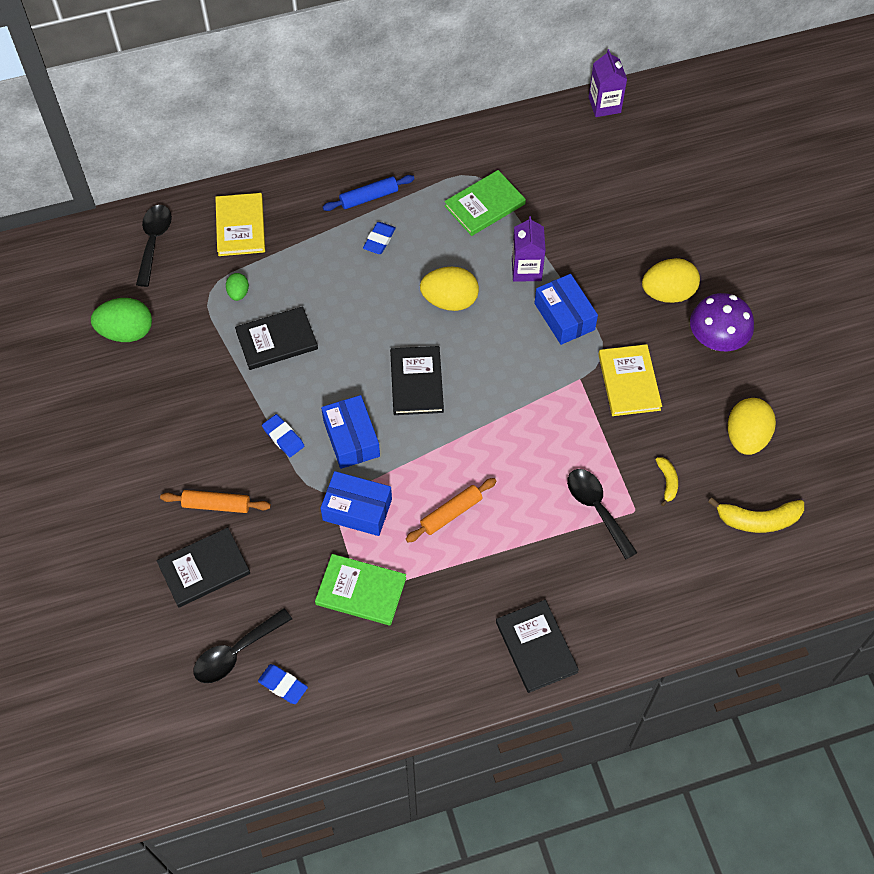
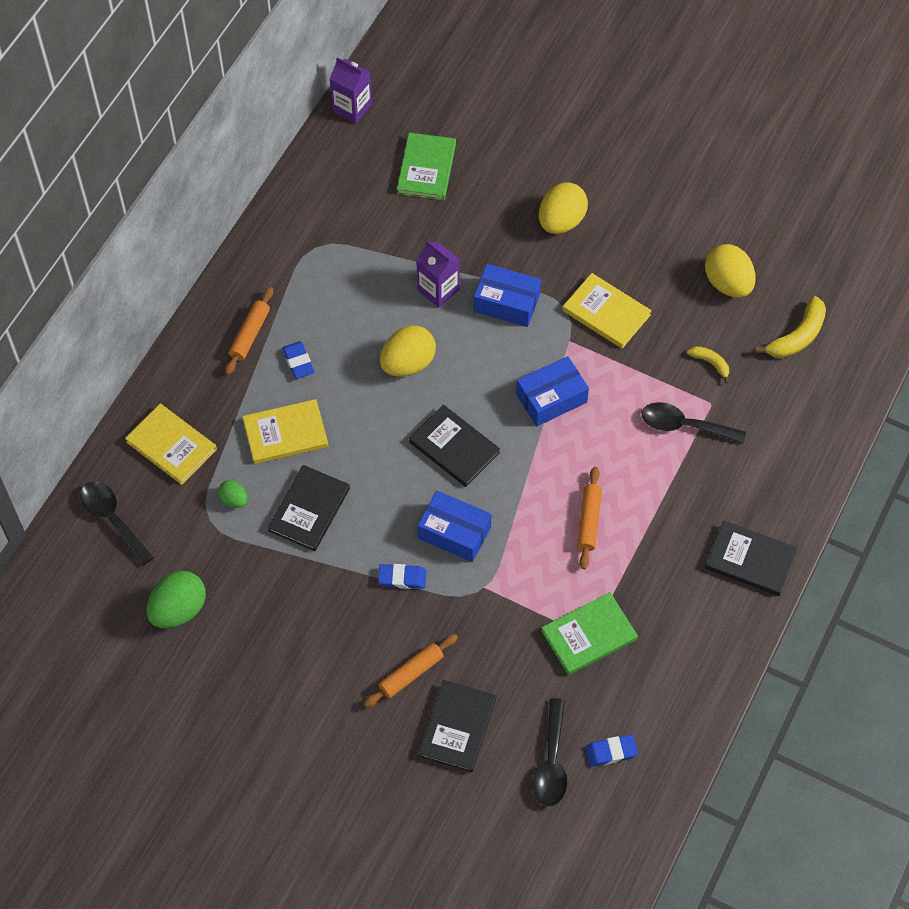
camera: 45 degrees left, 0 degrees up
blue box [321,471,392,536] -> blue box moved to [516,356,589,426]
blue rolling pin [323,175,415,211] -> orange rolling pin [225,287,273,375]
green book [444,170,526,236] -> green book moved to [397,132,456,200]
purple mushroom [690,293,754,351] -> none
none -> yellow book [242,399,328,464]

